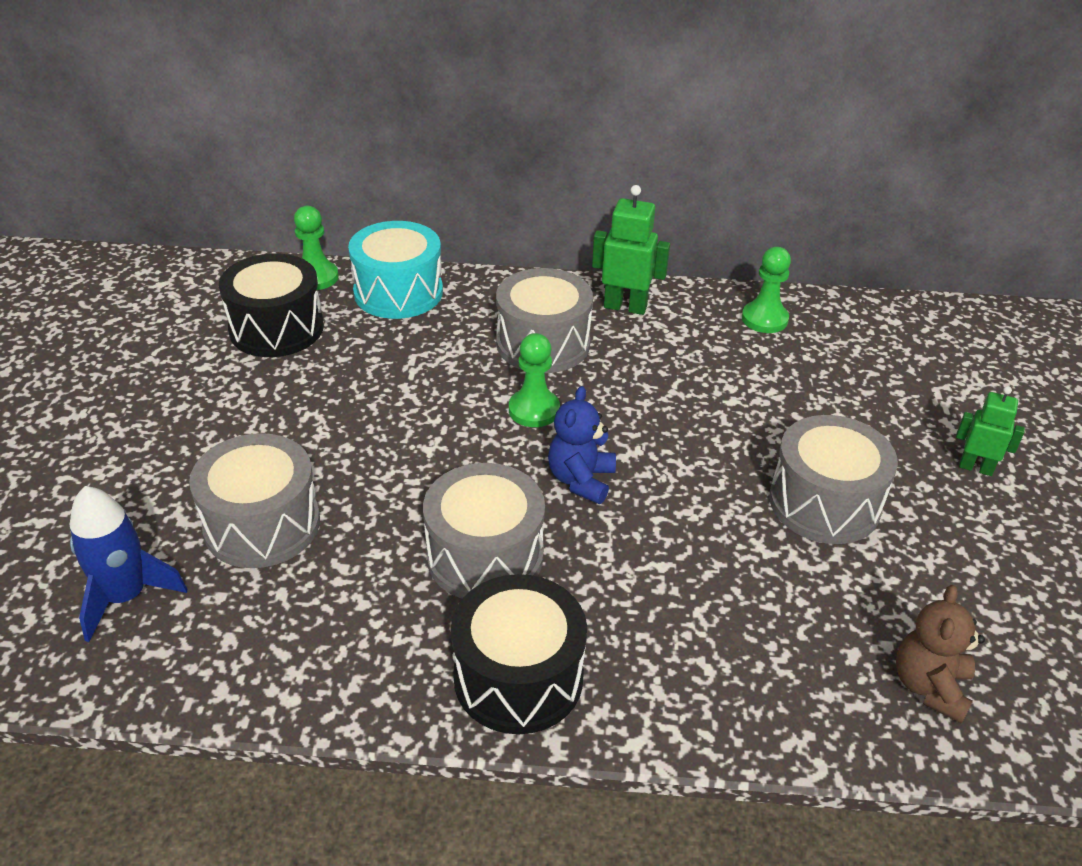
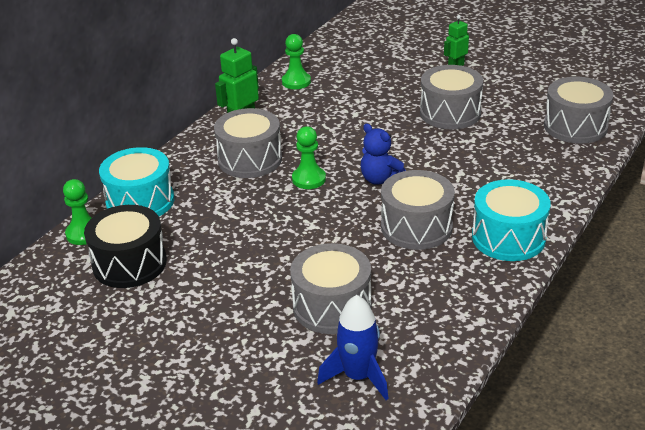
camera: 60 degrees left, 5 degrees down
black drum [451,574,587,734] -> turquoise drum [472,179,551,261]
brown teddy bear [896,585,985,724] -> grey drum [544,77,613,144]

